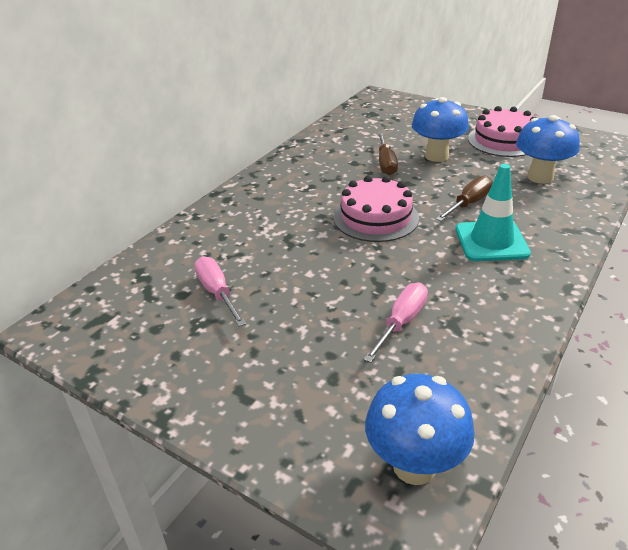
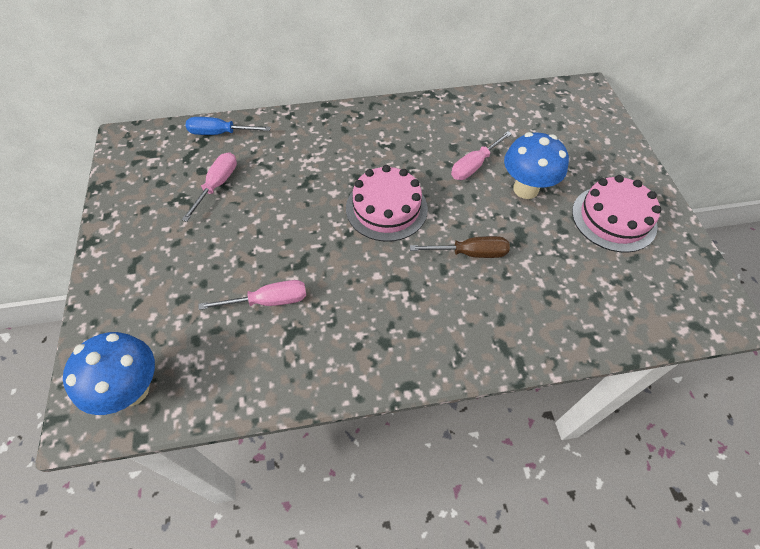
camera: 45 degrees right, 20 degrees up
brown screwdriver [378,133,398,176] -> pink screwdriver [451,131,512,180]
turquoise traffic cone [456,164,531,261] -> none
blue mushroom [516,115,580,184] -> none
none -> blue screwdriver [186,117,271,135]

